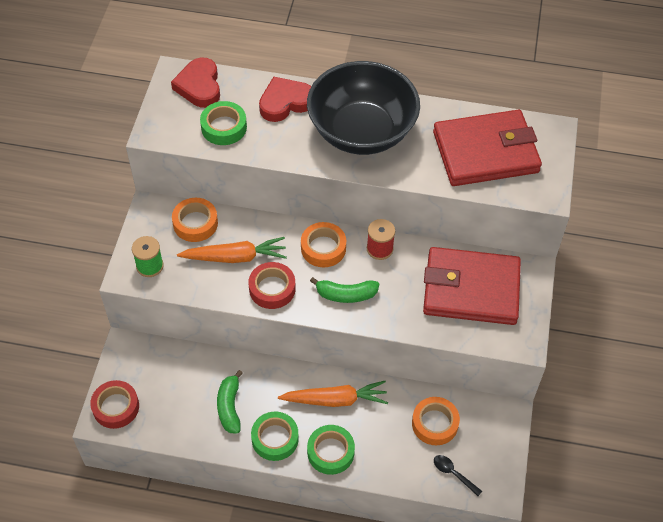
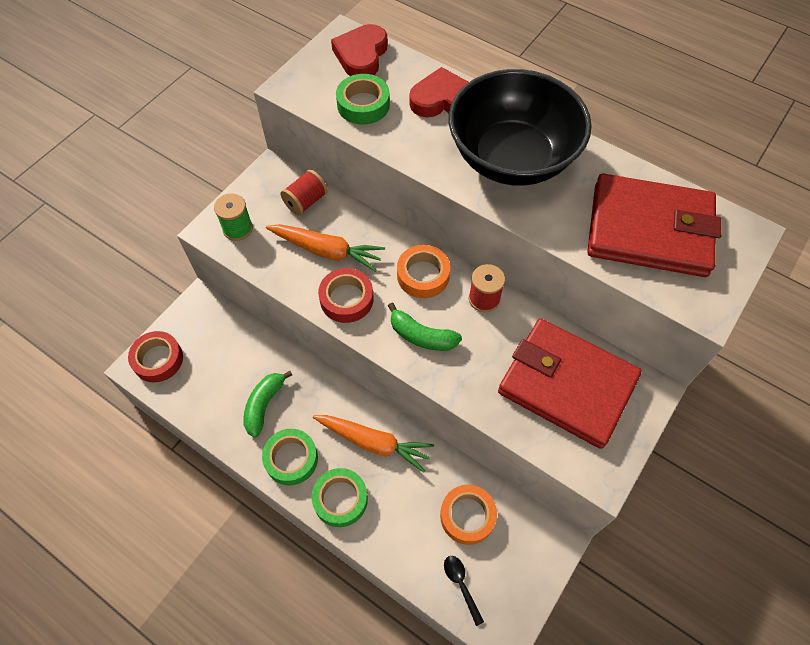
camera: 25 degrees right, 5 degrees up
orange tape [172,198,218,242] -> red spool [281,170,328,215]

